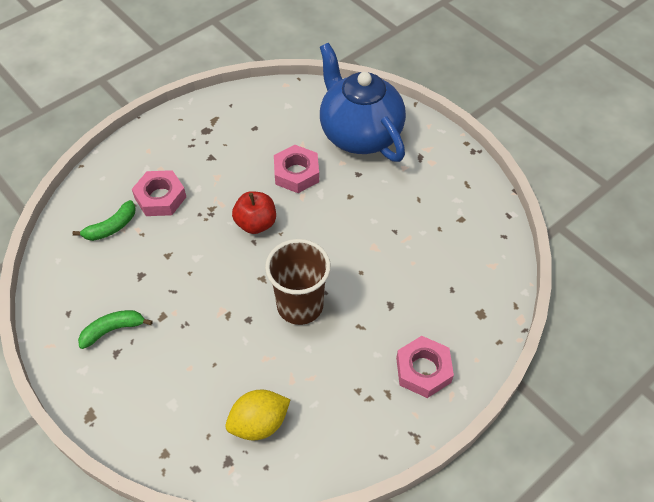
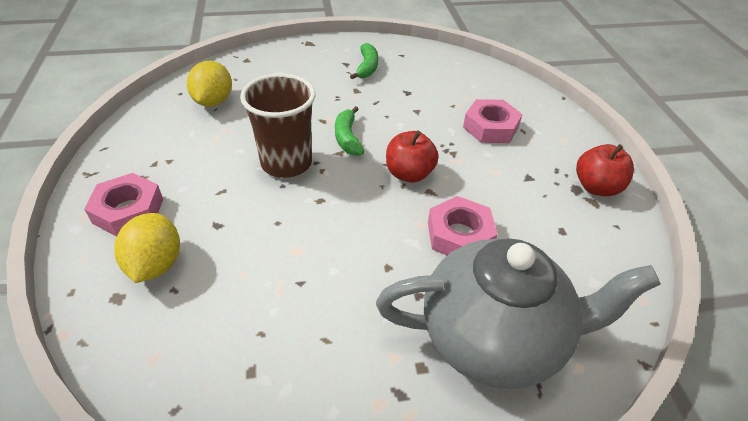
camera: 120 degrees right, 10 degrees down
green banana [72,200,136,241] -> green banana moved to [335,106,364,156]
blue teapot [320,43,406,162] -> grey teapot [376,238,661,389]
none -> yellow lemon [114,213,180,283]
none -> red apple [576,144,634,196]

